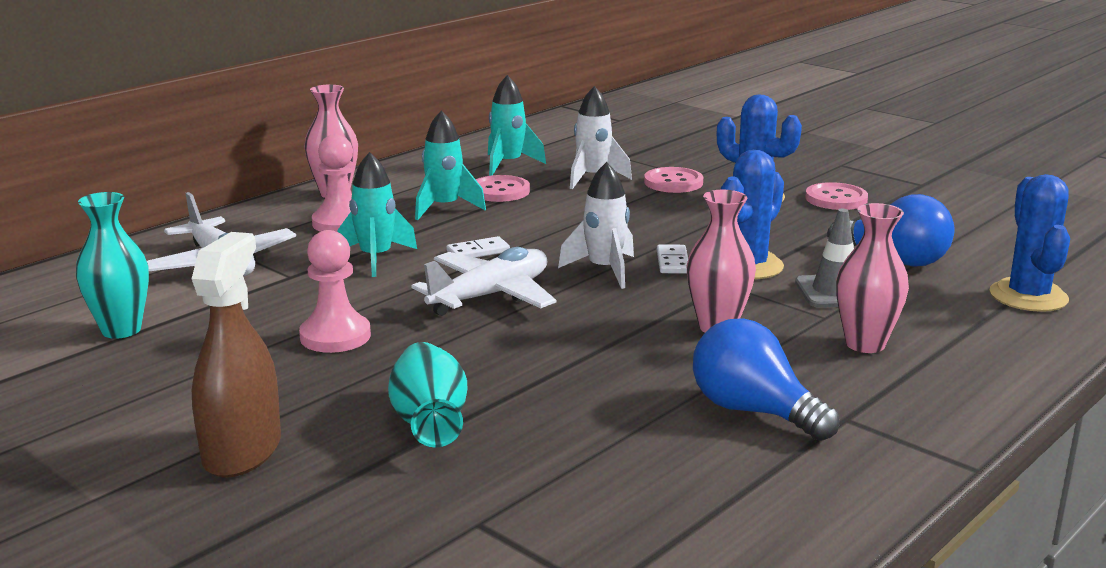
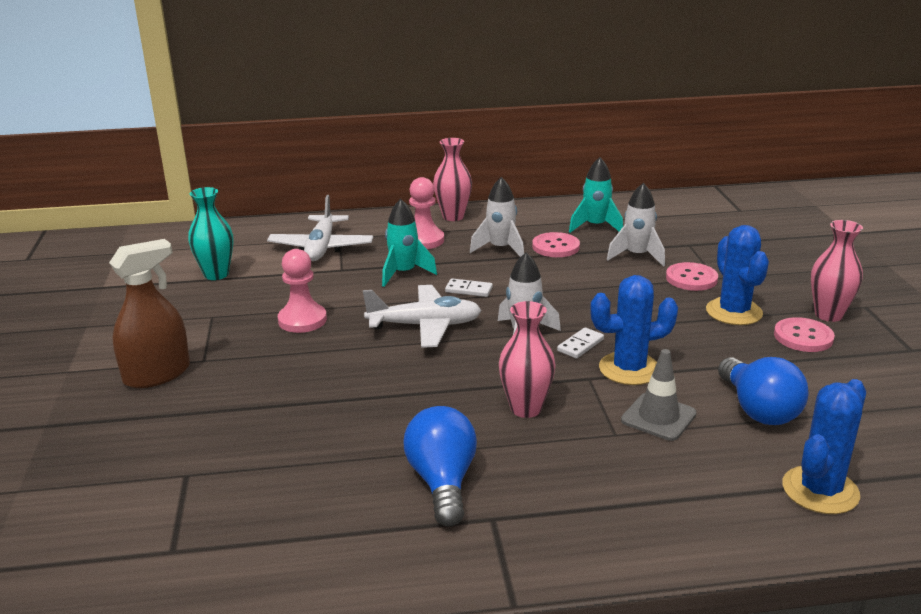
camera: 40 degrees right, 5 degrees up
turquoise vase [388,342,468,448] -> none
turquoise rocket [415,110,486,220] -> white rocket [470,177,524,257]
pink vase [836,203,909,353] -> pink vase moved to [811,220,863,322]

